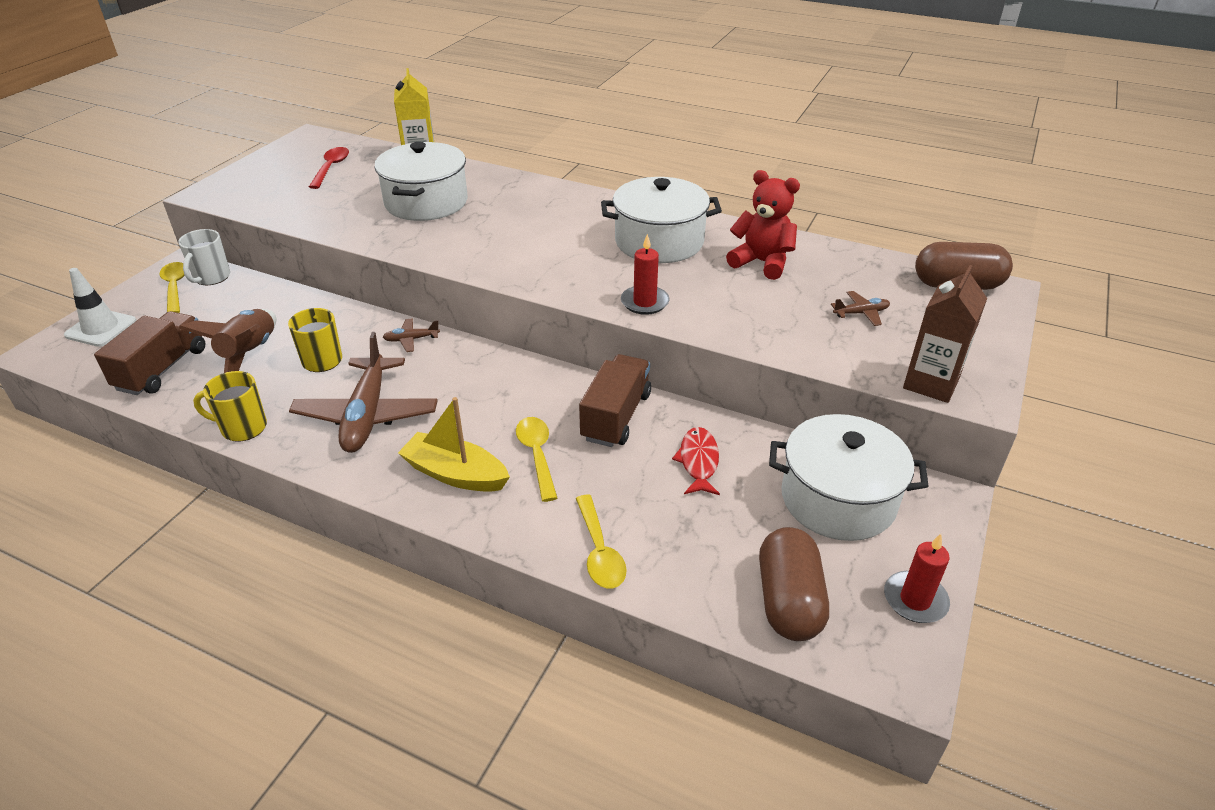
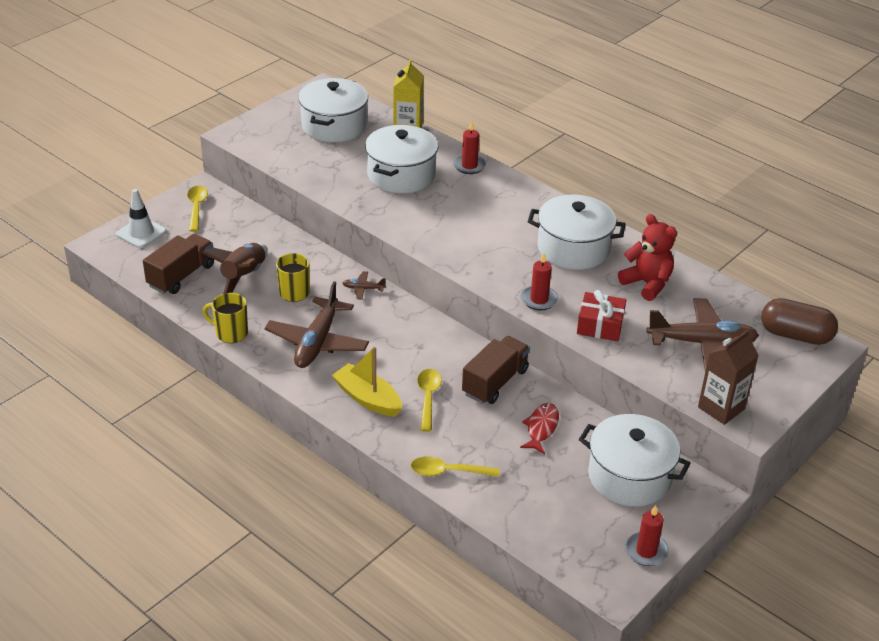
camera: 15 degrees right, 0 degrees up
white mug [178,229,230,285] -> none
red spoon [309,147,349,189] -> white pot [298,78,368,142]
yellow spoon [576,495,627,589] -> yellow spoon turned 90 degrees clockwise [411,456,499,477]
brown capsule [759,527,829,641] -> none
brown plane [831,291,890,326] -> brown plane [646,298,759,371], size x2.30
none -> red candle [453,121,486,174]
none -> red gift [577,290,626,341]

